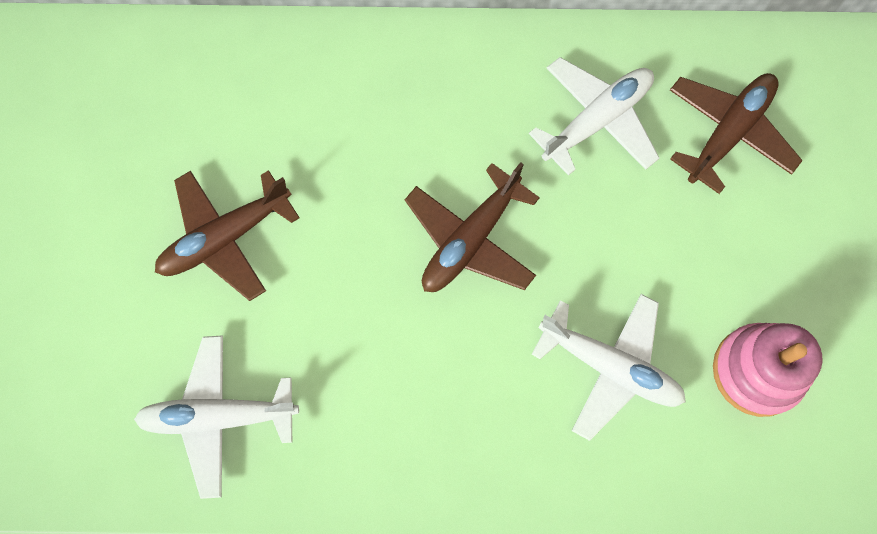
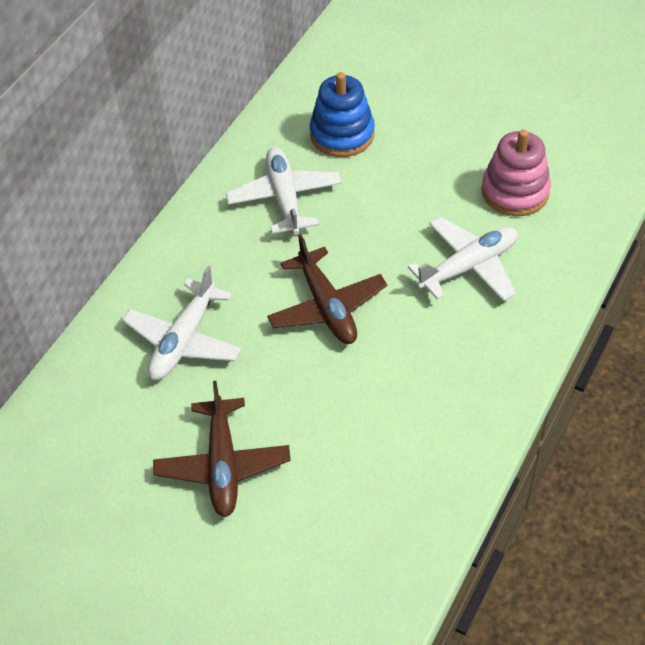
camera: 60 degrees left, 20 degrees down
white plane [134,336,299,499] -> white plane moved to [122,266,241,380]
brown plane [670,73,803,194] -> blue stacking toy [310,72,375,157]

